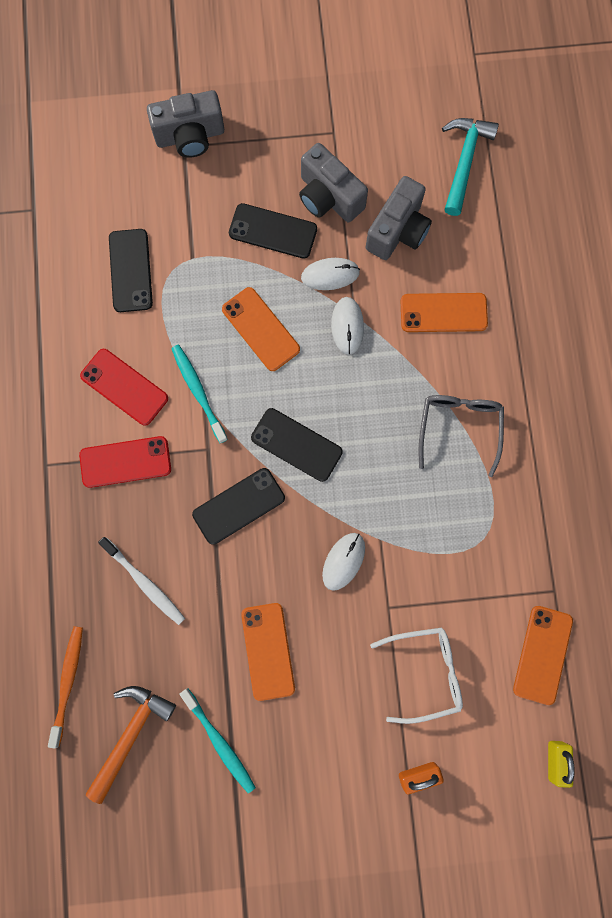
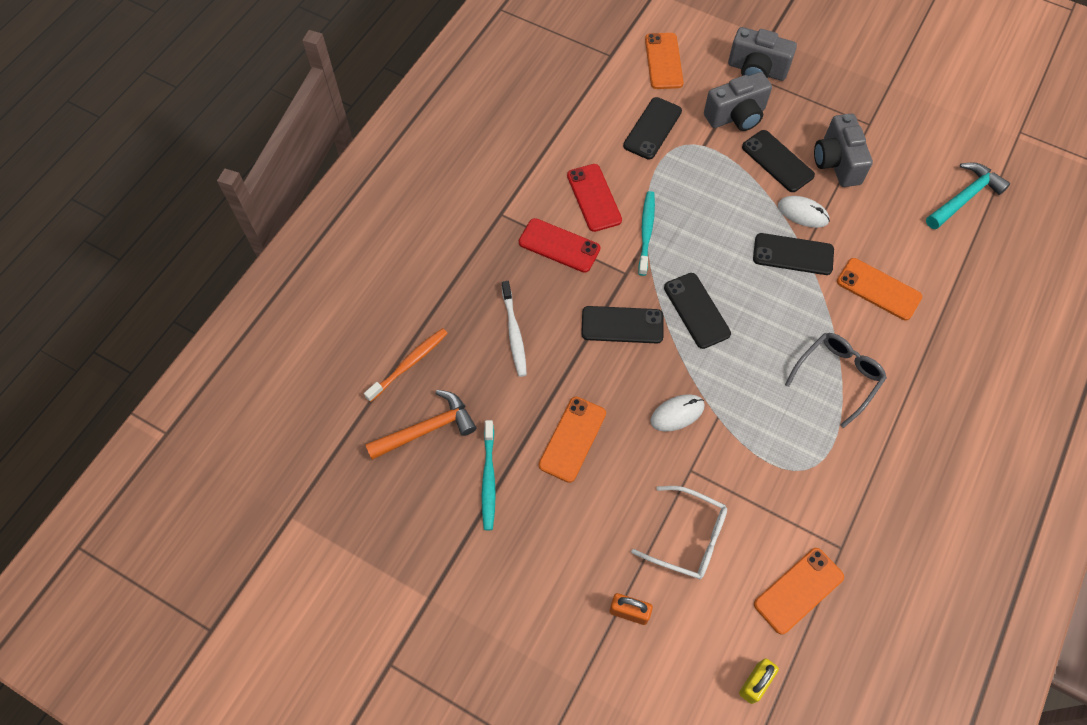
camera: 35 degrees right, 15 degrees down
orange phone [222,287,300,371] -> orange phone moved to [645,33,683,89]
white mouse [331,297,364,355] -> black phone [753,233,834,275]
grey camera [366,176,432,260] -> grey camera moved to [704,72,772,131]

